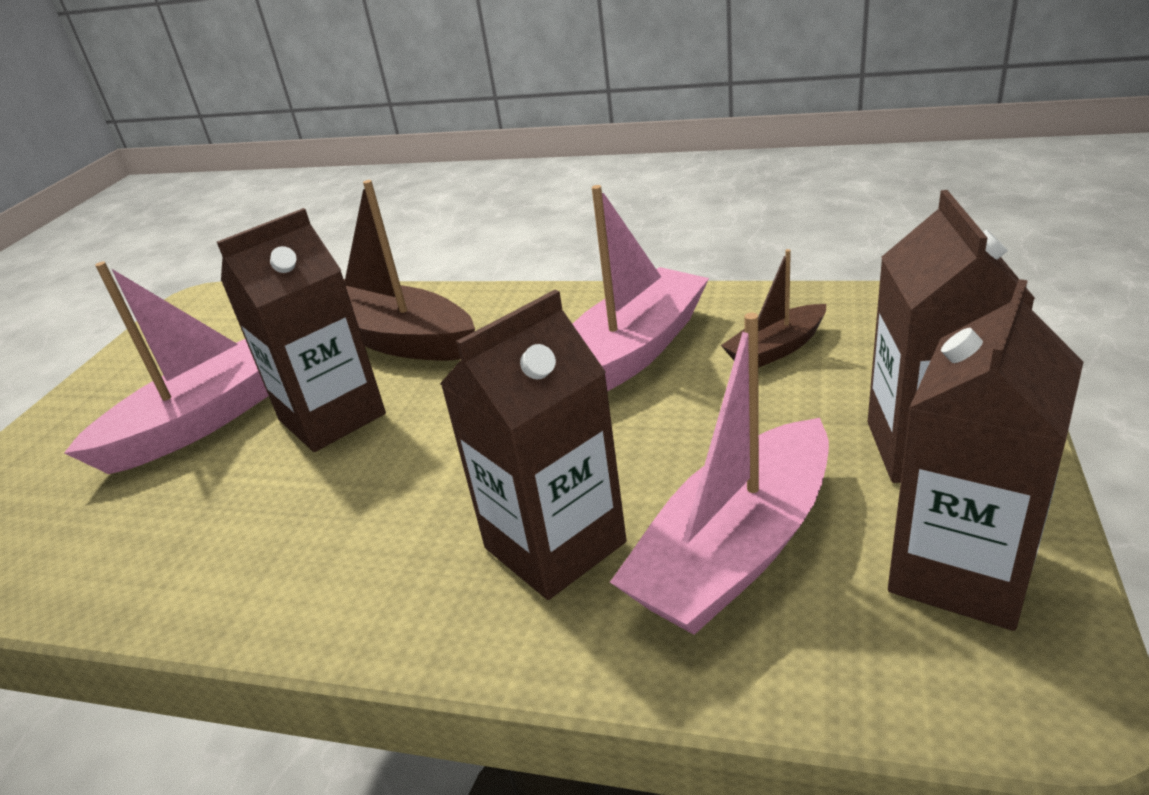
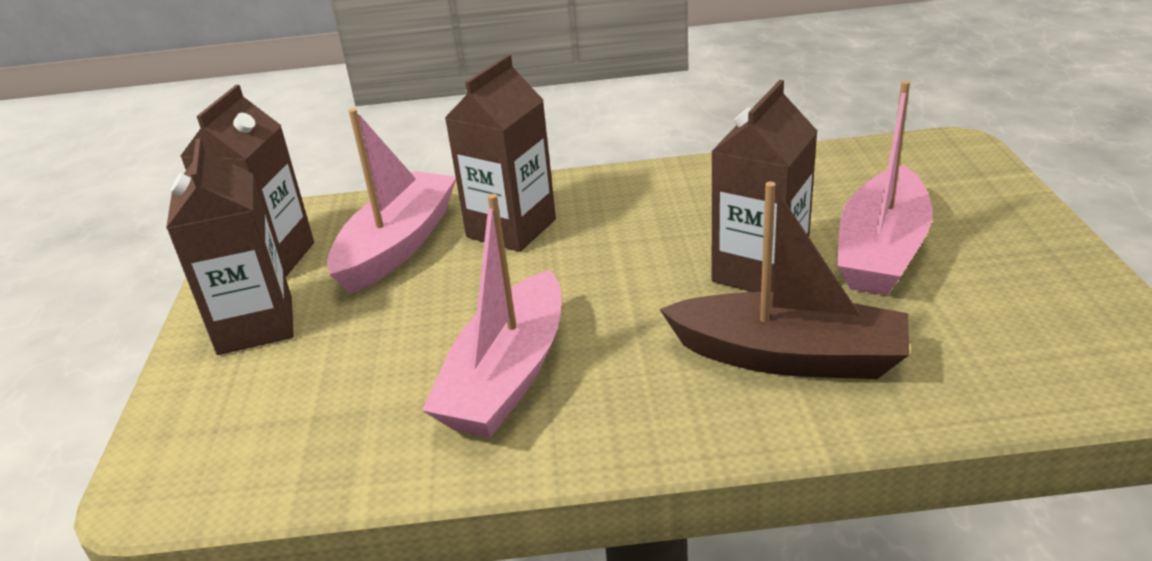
camera: 160 degrees right, 0 degrees up
brown boat [721,249,826,368] -> none

